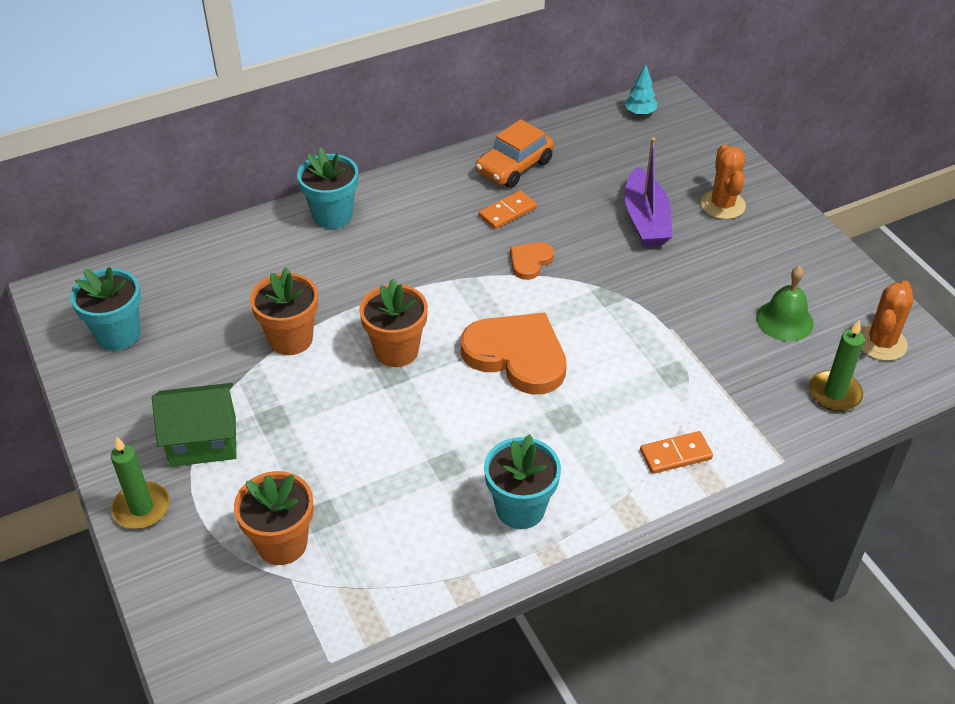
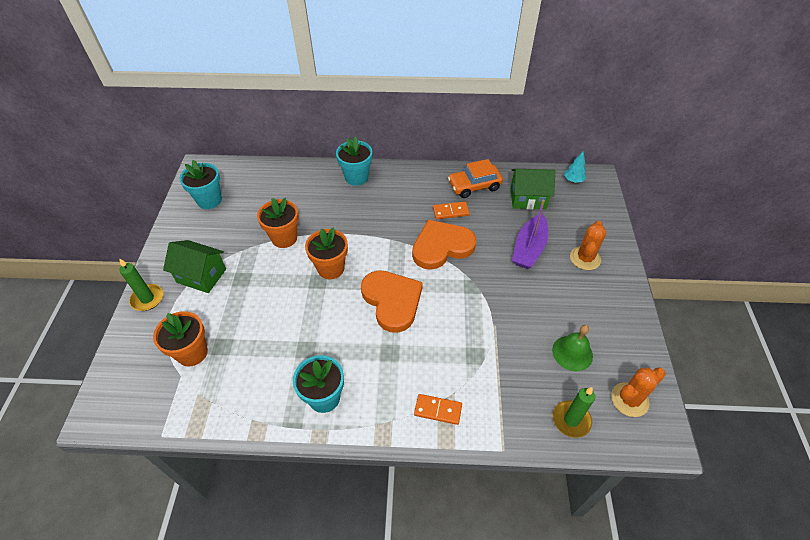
camera: 30 degrees right, 5 degrees up
orange heart [510,242,554,280] -> orange heart [412,220,476,270], size x2.02
none -> green house [511,169,555,209]

